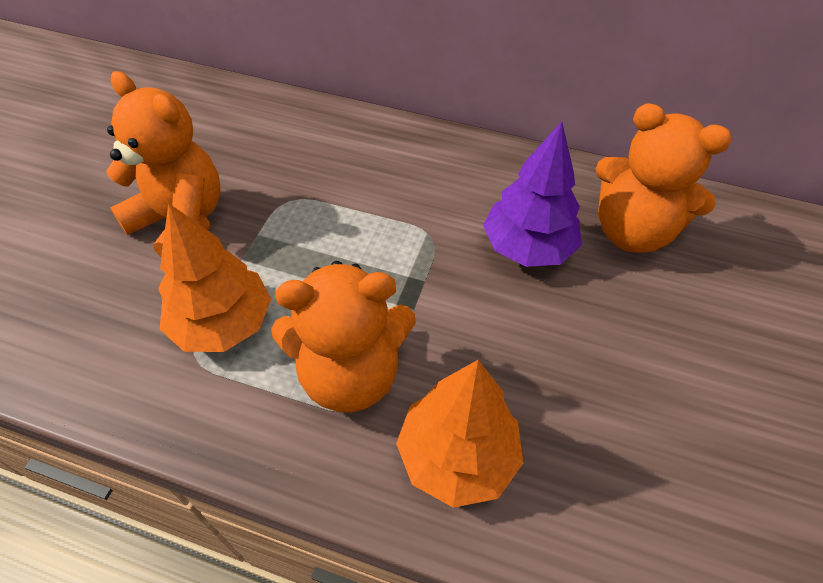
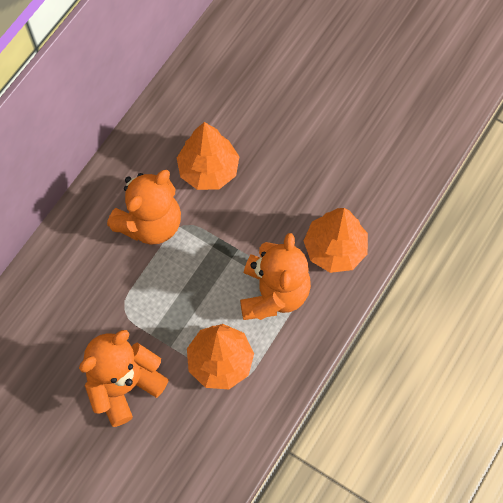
camera: 75 degrees left, 15 degrees up
purple tree [483,122,582,267] -> orange tree [177,122,240,190]
orange teddy bear [595,103,732,253] -> orange teddy bear moved to [107,170,181,245]

